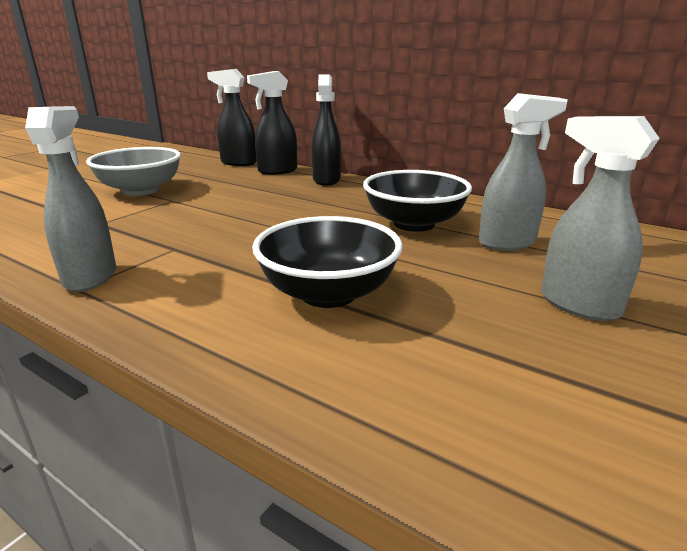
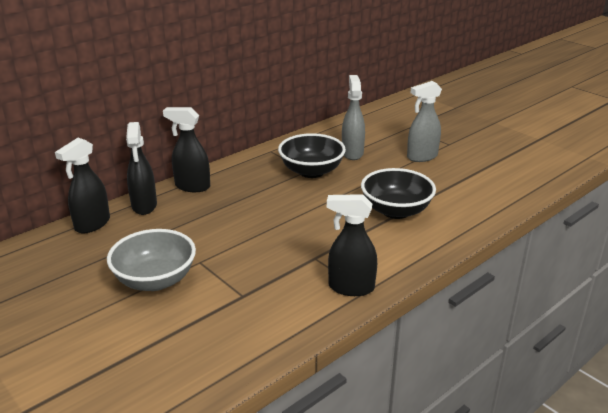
camera: 75 degrees left, 5 degrees up
grey spray bottle [25,106,116,292] -> black spray bottle [327,194,377,296]

